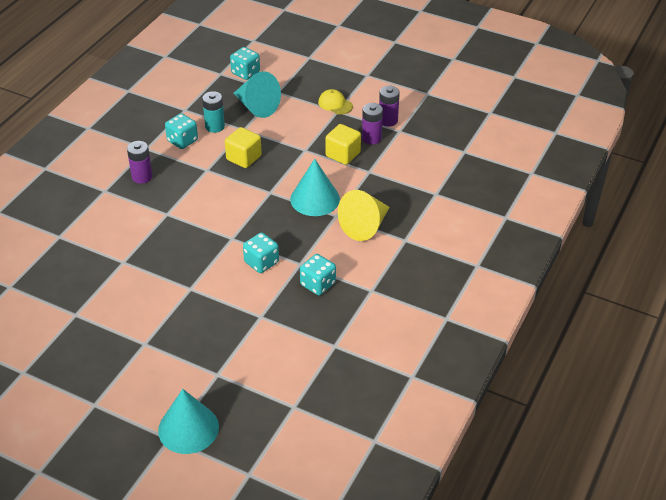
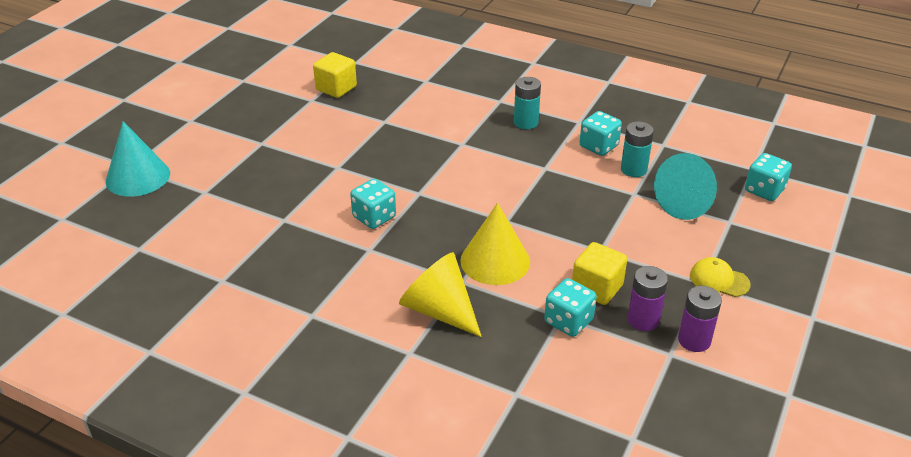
camera: 90 degrees right, 5 degrees down
purple battery [127,141,153,184] -> turquoise battery [514,77,541,129]
yellow cube [225,127,262,168] -> yellow cube moved to [313,52,357,98]
turquoise cone [290,159,340,216] -> yellow cone [460,203,530,285]
turquoise dice [300,254,336,295] -> turquoise dice moved to [544,278,597,337]
yellow cap [318,89,353,115] -> yellow cap turned 105 degrees counterclockwise [690,257,751,297]

